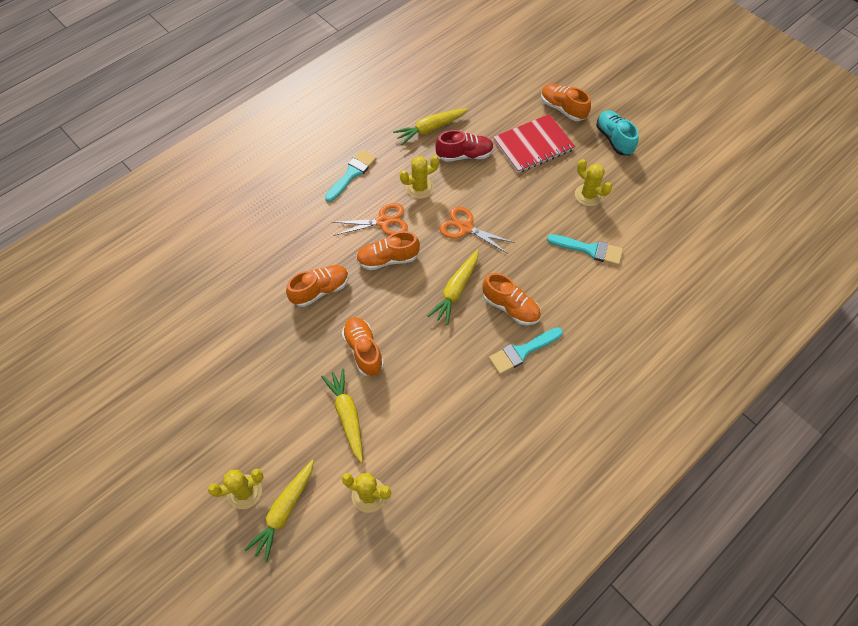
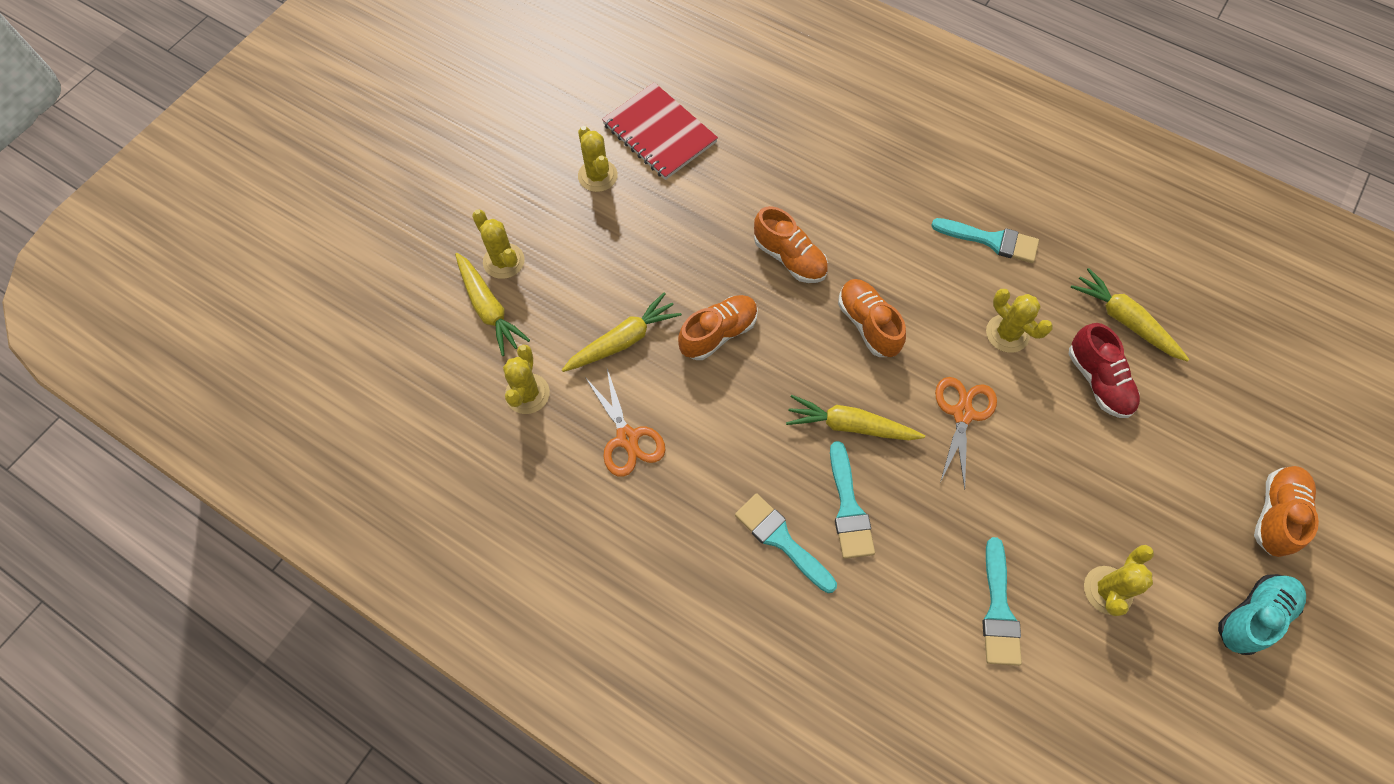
camera: 75 degrees right, 5 degrees up
yellow carrot [244,460,314,562] -> yellow carrot turned 135 degrees counterclockwise [455,253,530,356]
orange scissors [332,203,408,236] -> orange scissors moved to [585,369,666,477]
orange shoe [483,273,541,325] -> turquoise brush [830,441,875,559]
red notebook [493,114,576,173] -> red notebook moved to [602,82,718,180]
none -> yellow cactus [578,126,618,192]

